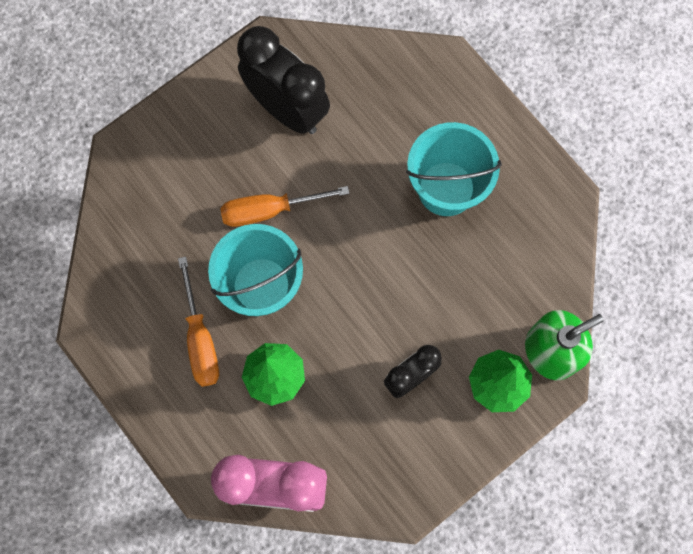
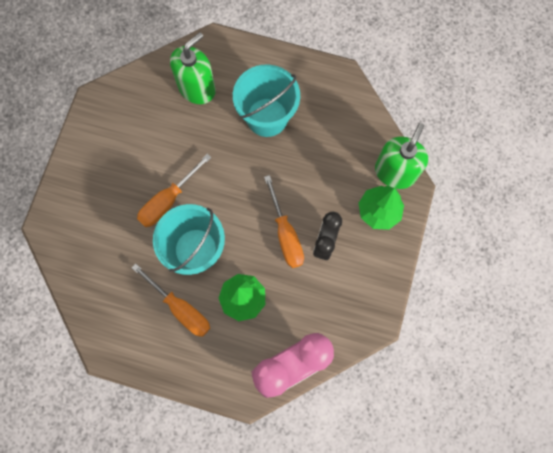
camera: 35 degrees left, 0 degrees up
black clock [237,26,330,134] -> none
none -> green soap dispenser [170,32,216,104]
none -> orange screwdriver [264,175,304,268]

